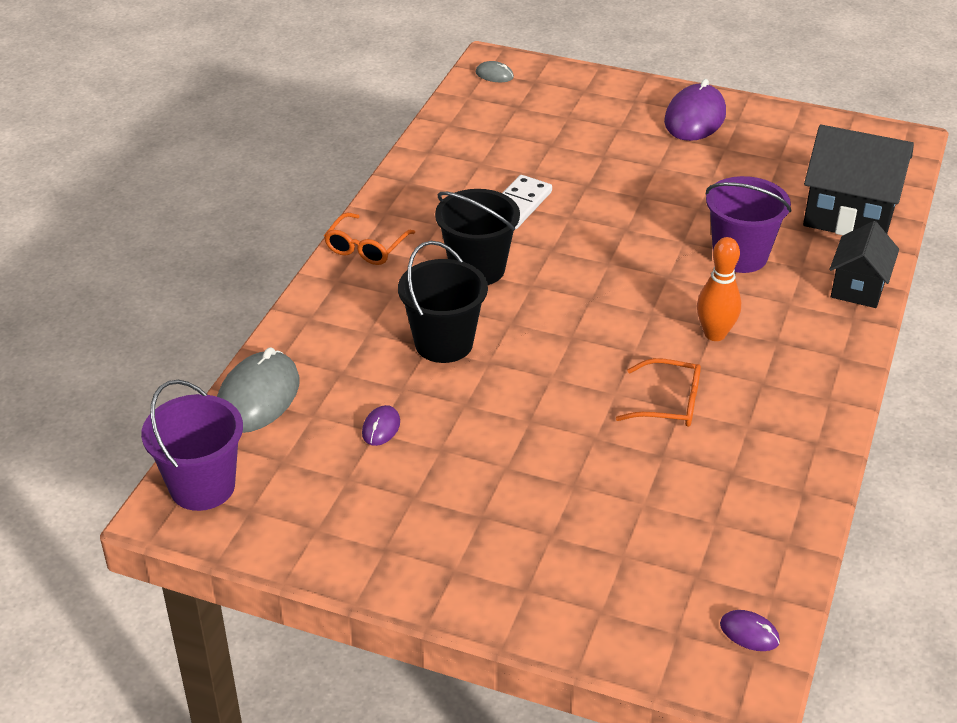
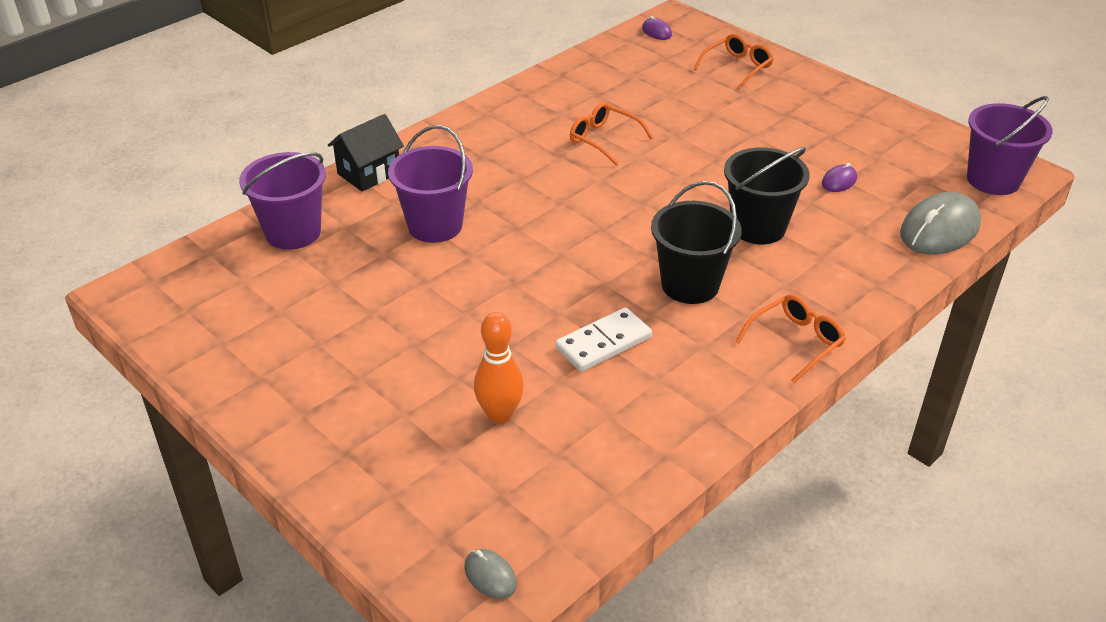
camera: 155 degrees left, 0 degrees up
purple mouse [664,79,726,141] -> none
orange bowling pin [697,237,741,341] -> orange bowling pin moved to [474,312,524,424]
black house [803,125,914,235] -> purple bucket [239,152,326,250]
none -> orange glasses [694,34,774,90]

